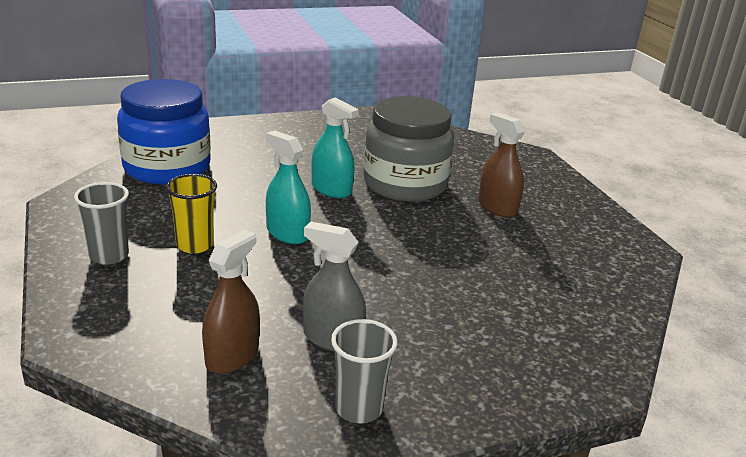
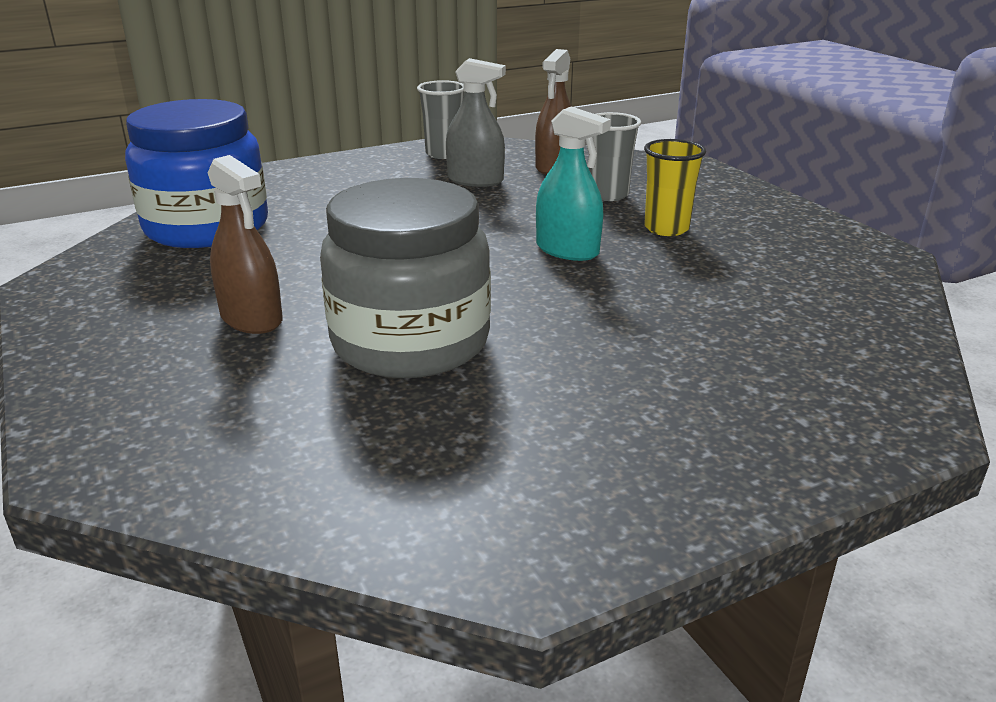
camera: 175 degrees right, 0 degrees up
grey cup [74,182,129,265] -> grey cup moved to [588,112,641,201]
blue jar [117,79,211,184] -> blue jar moved to [125,99,268,248]
turquoise spray bottle [312,97,359,198] -> none

